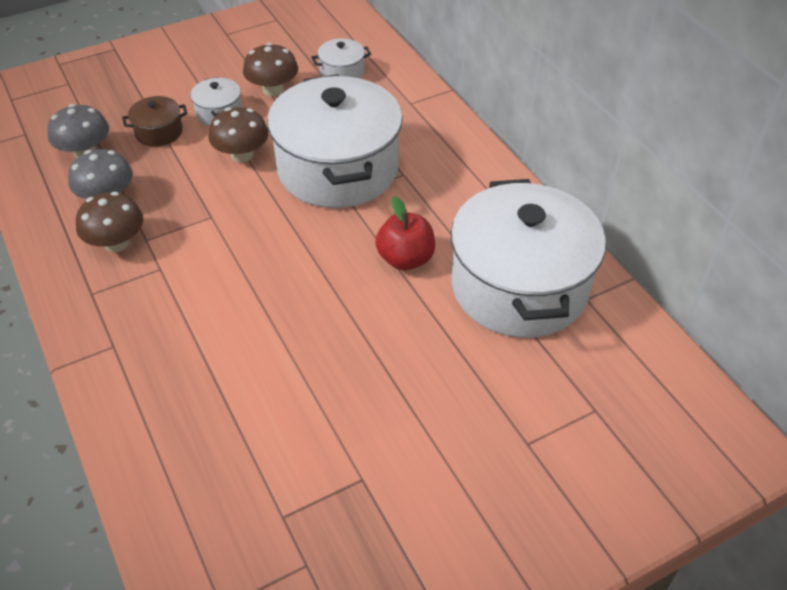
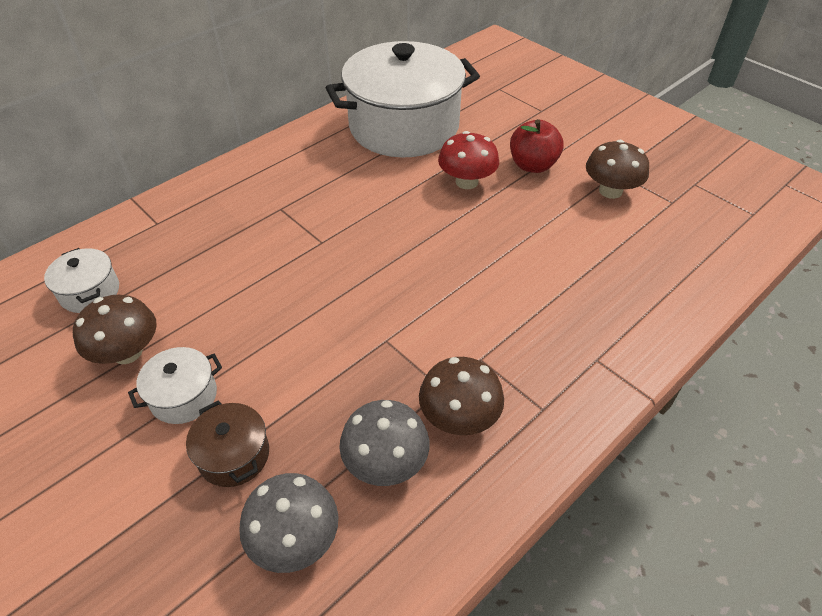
camera: 105 degrees left, 0 degrees up
brown mushroom [209,107,269,162] -> brown mushroom moved to [586,140,649,199]
white pot [267,74,403,208] -> none
red apple [375,196,435,270] -> red apple moved to [510,119,564,173]
none -> red mushroom [438,131,499,189]

